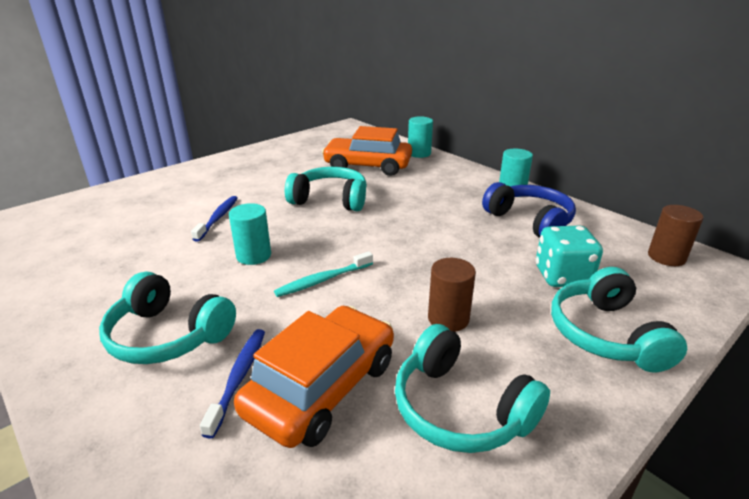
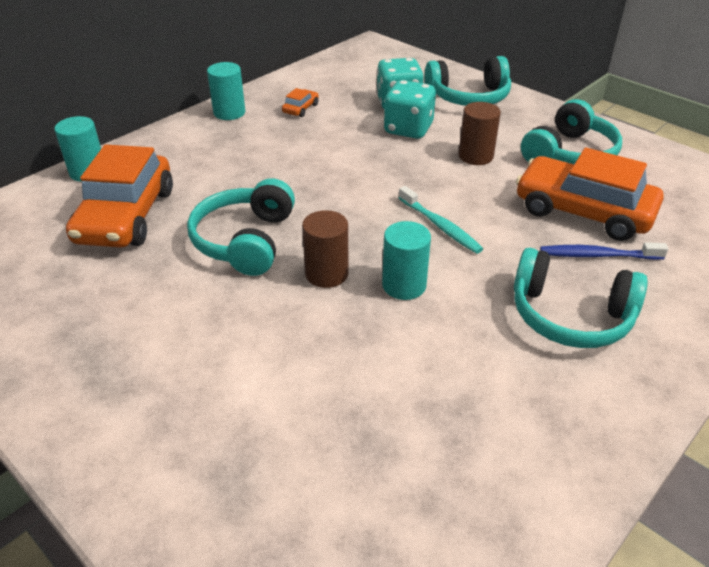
camera: 95 degrees left, 10 degrees up
turquoise headphones [99,271,236,364] -> turquoise headphones turned 90 degrees clockwise [514,248,648,348]
blue toothbrush [191,196,238,242] -> none
blue headphones [482,182,576,238] -> orange car [282,88,319,117]
brown cylinder [648,205,703,266] -> brown cylinder moved to [302,210,349,288]
none -> turquoise dice [384,80,436,139]

